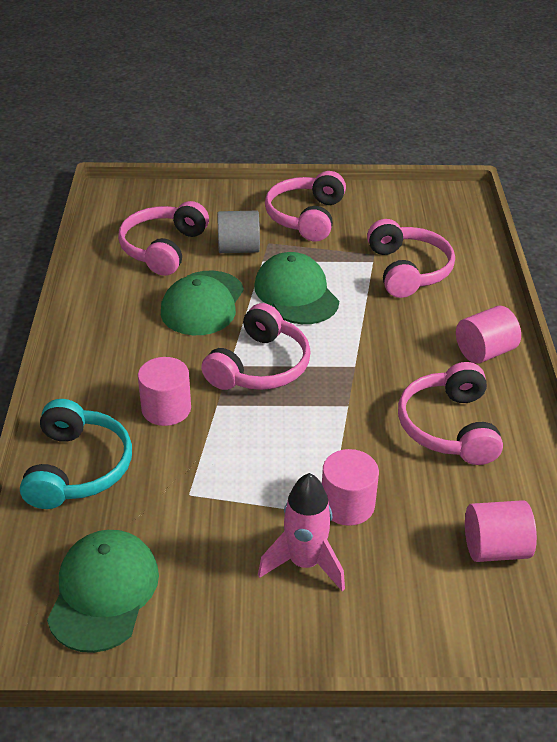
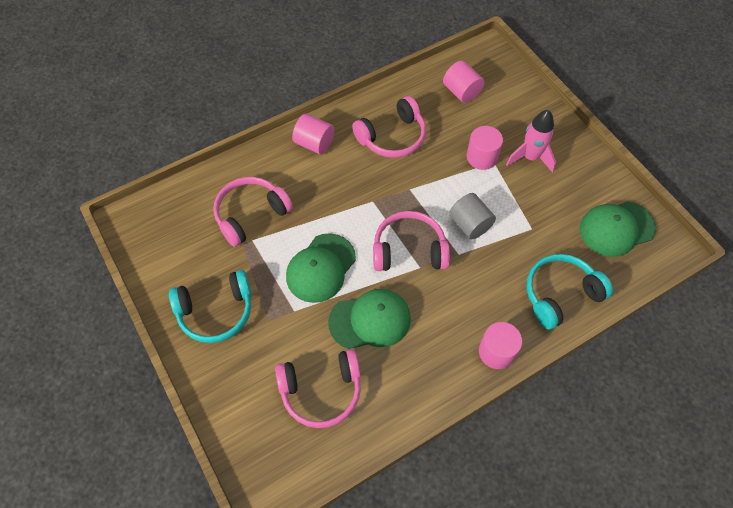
camera: 120 degrees left, 20 degrees up
pink cylinder [138,357,191,426] -> pink cylinder moved to [479,322,522,369]
grey cylinder [217,211,260,253] -> grey cylinder moved to [449,193,496,239]
pink headphones [265,171,346,242] -> turquoise headphones [169,270,252,343]

